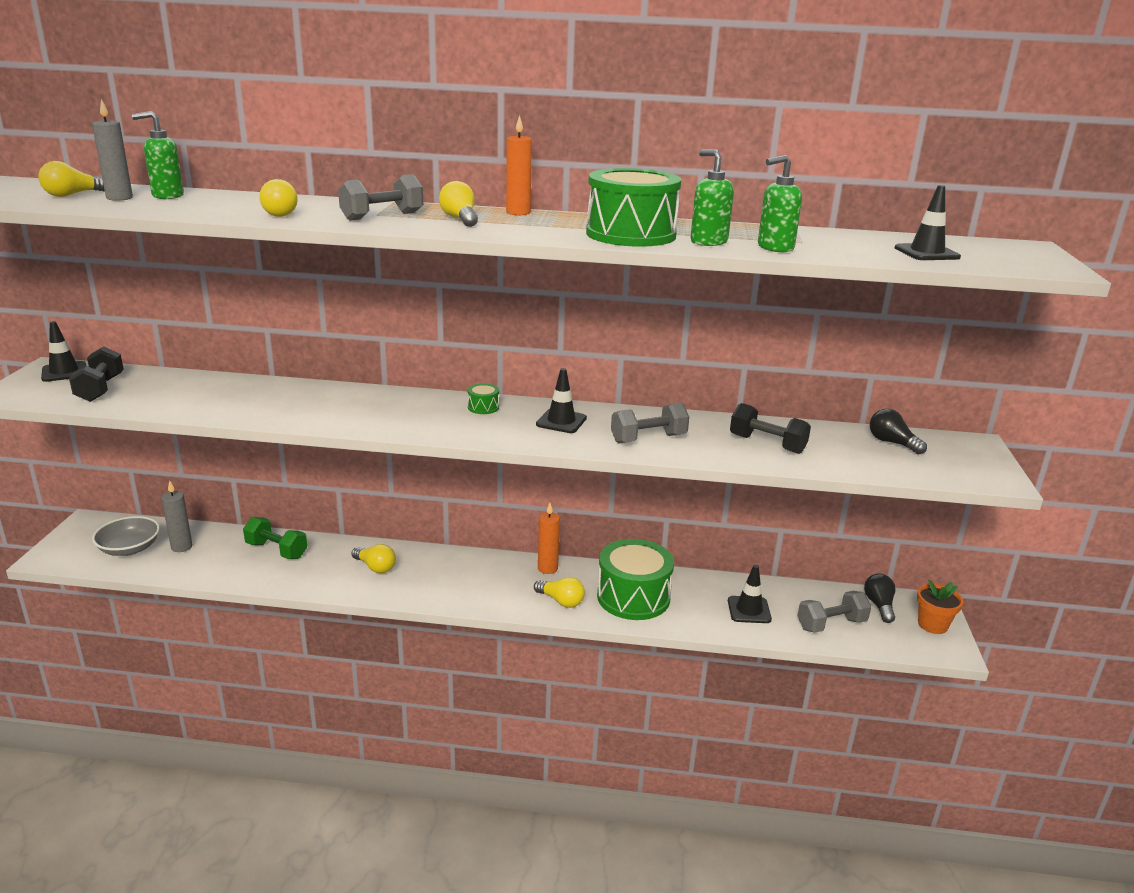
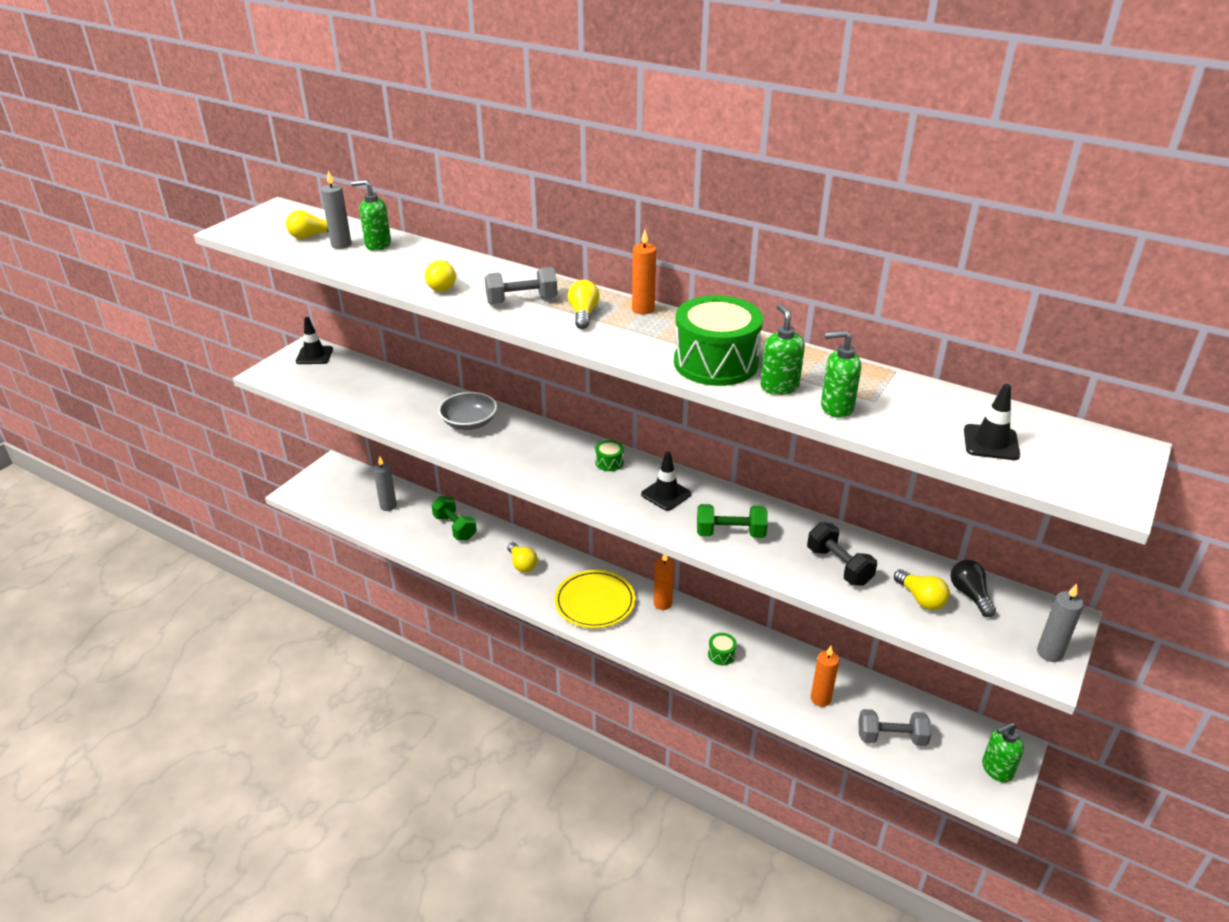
camera: 25 degrees right, 10 degrees up
black dumbbell [69,346,123,402] -> none
grey bowl [92,516,160,556] -> grey bowl moved to [438,392,497,430]
yellow light bulb [534,577,585,608] -> yellow light bulb moved to [894,569,950,610]
green drum [597,539,674,620] -> green drum [708,633,737,665], size x0.41
grey dumbbell [611,402,689,444] -> green dumbbell [697,504,768,538]
black traffic cone [728,565,772,623] -> orange candle [811,646,839,707]
black light bulb [864,574,895,623] -> none
orange flower pot [917,580,964,634] -> green soap dispenser [982,722,1024,783]
none -> yellow plate [554,570,636,628]
none -> grey candle [1037,584,1084,662]

